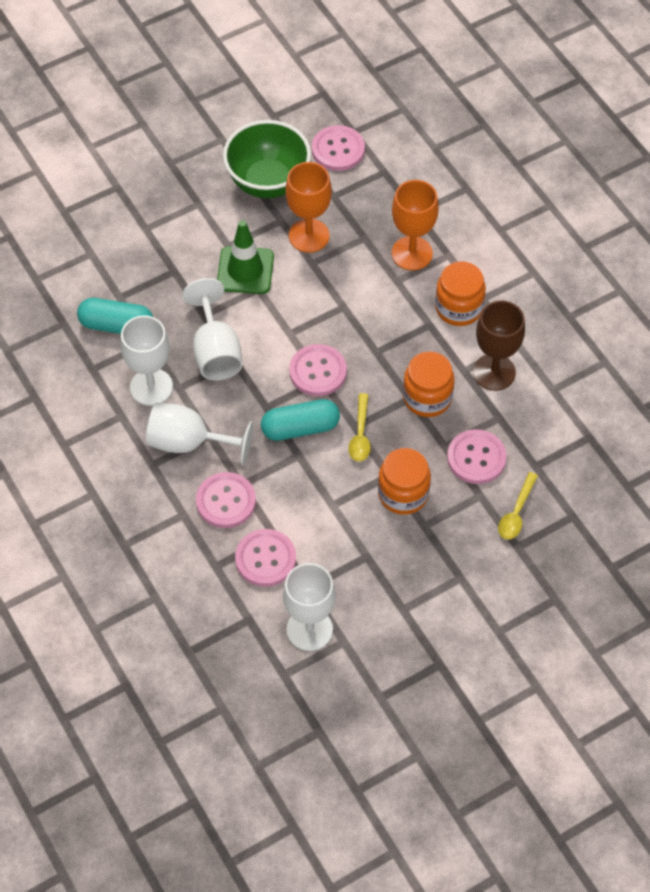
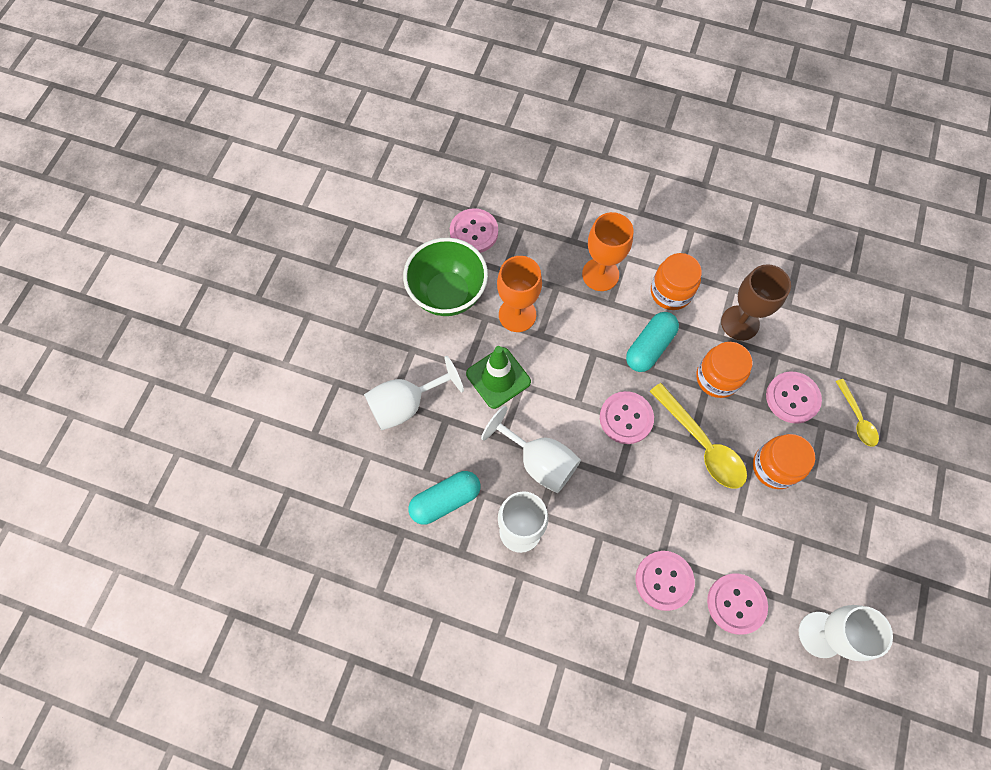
camera: 40 degrees left, 10 degrees up
white goblet [146,403,253,465] -> white goblet moved to [364,356,464,431]
turquoise capsule [261,399,340,441] -> turquoise capsule moved to [626,312,679,372]
yellow spoon [348,393,371,462] -> yellow spoon [650,383,747,488], size x1.72

